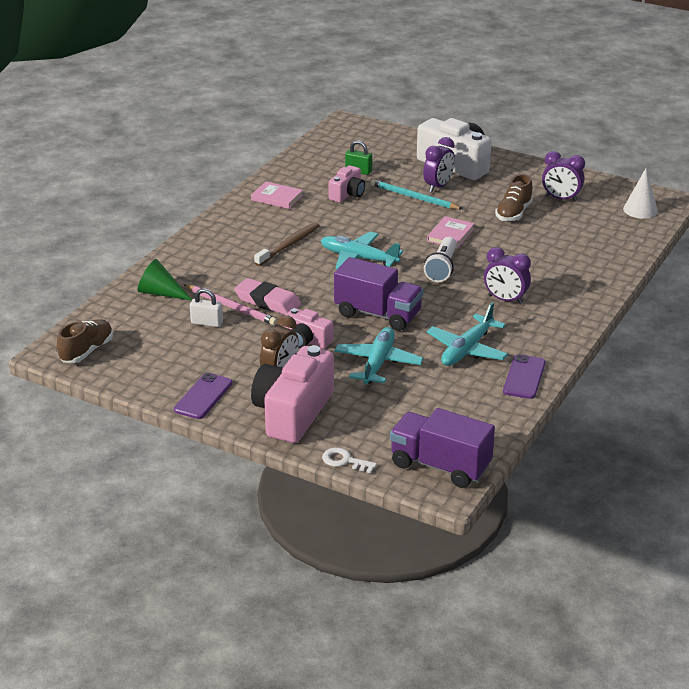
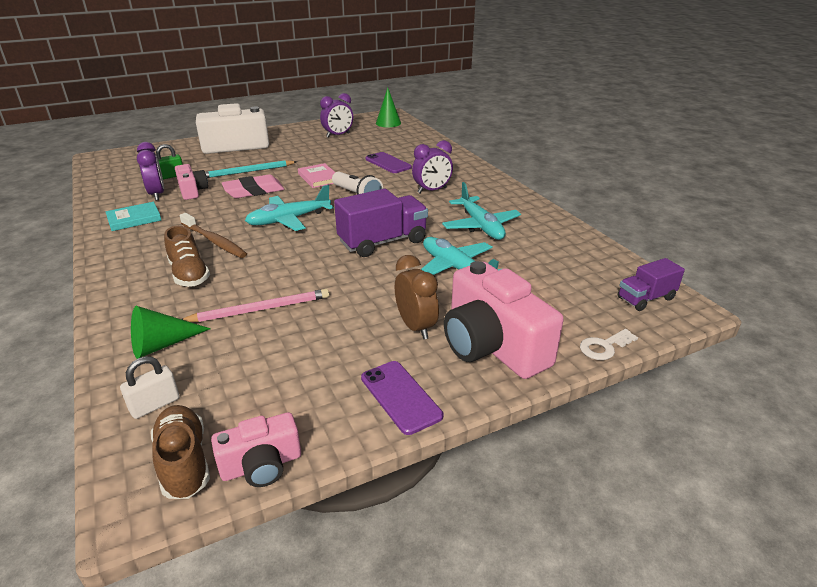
camera: 55 degrees left, 0 degrees up
white padlock [190,288,223,327] -> white padlock moved to [120,356,180,419]
pink eraser [234,278,301,315] -> pink eraser moved to [222,174,284,198]
pink book [251,181,303,209] -> turquoise book [105,202,161,231]
brown toothbrush [254,223,320,266] -> brown toothbrush turned 150 degrees clockwise [180,213,247,258]
pink camera [285,308,333,349] -> pink camera moved to [211,412,301,487]
purple truck [390,408,495,488] -> purple truck [618,258,685,311], size x0.59
purple clock [423,137,455,192] -> purple clock moved to [137,142,164,200]
brown shoe [495,174,533,222] -> brown shoe moved to [164,226,210,287]
purple phone [503,354,546,399] -> purple phone moved to [365,152,412,173]
white cone [623,168,658,219] -> green cone [376,88,401,127]

